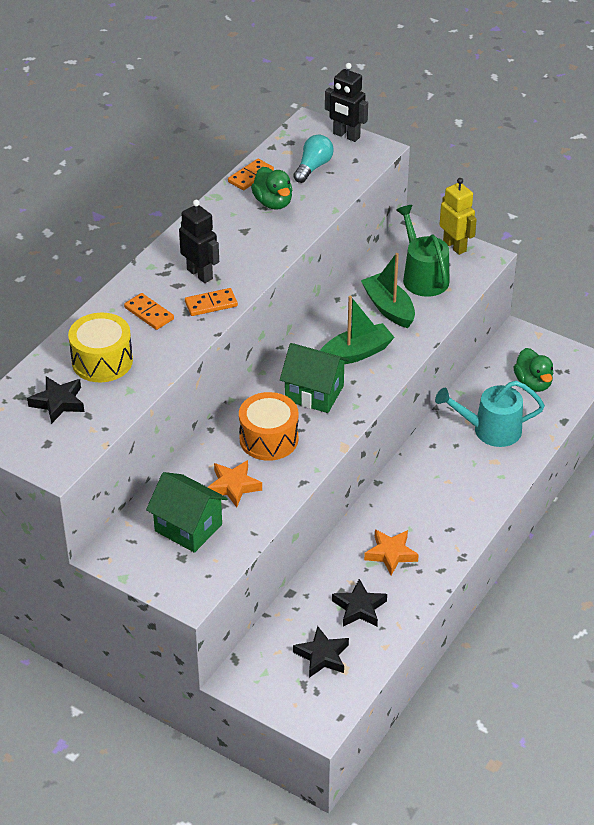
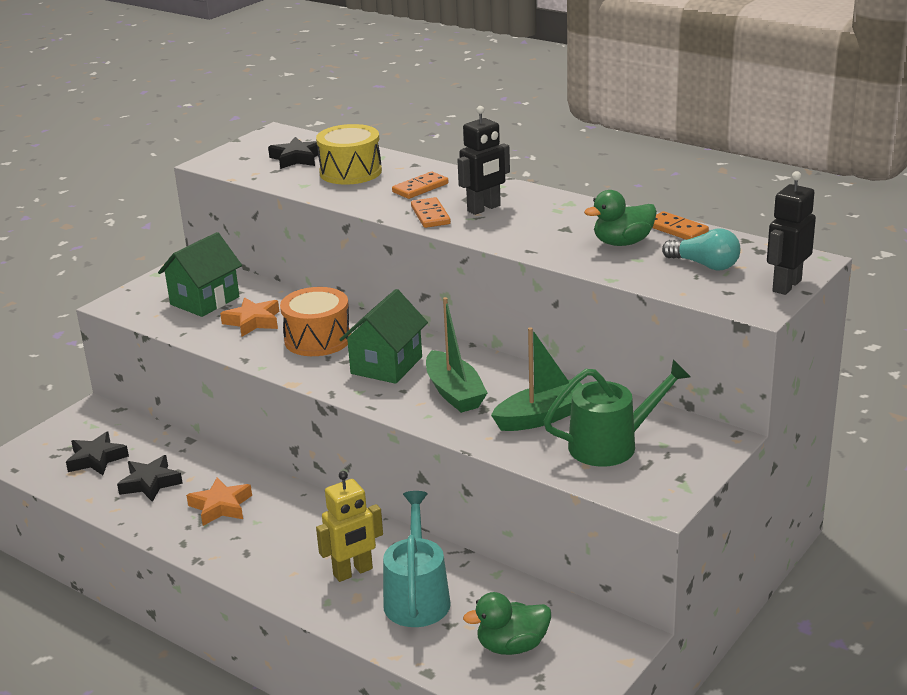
camera: 95 degrees right, 15 degrees down
yellow robot [440,178,477,255] -> yellow robot moved to [316,471,383,582]

